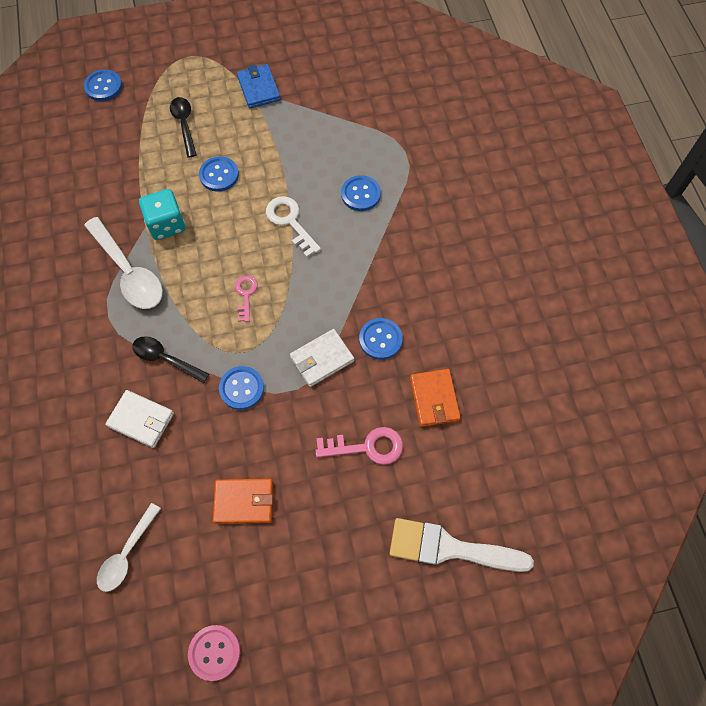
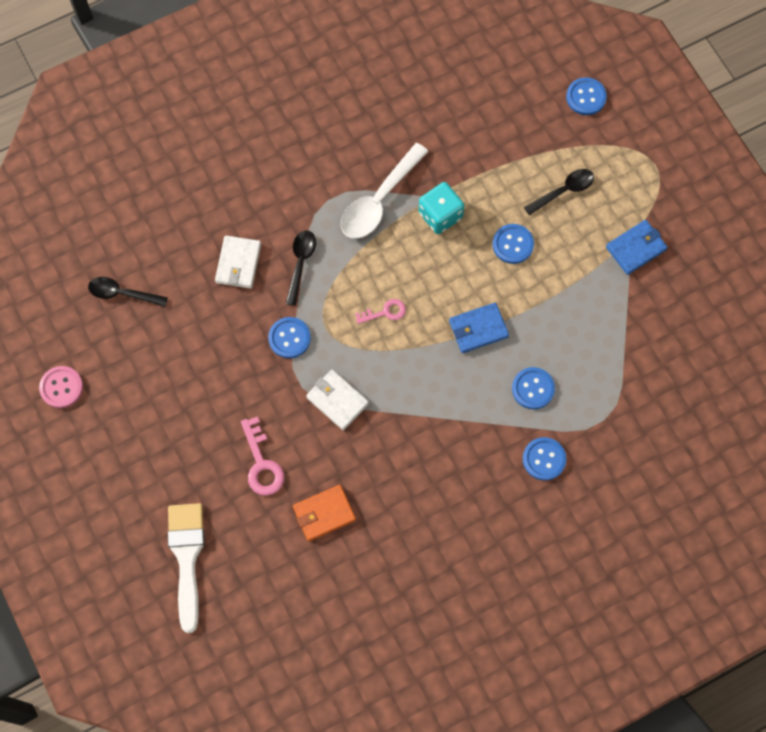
camera: 75 degrees right, 5 degrees up
white spoon [97,503,161,592] -> black spoon [88,277,168,307]
orange wallet [213,479,273,524] -> none
white key [266,196,321,257] -> blue wallet [449,303,509,353]
blue button [359,318,403,360] -> blue button moved to [523,437,566,481]

